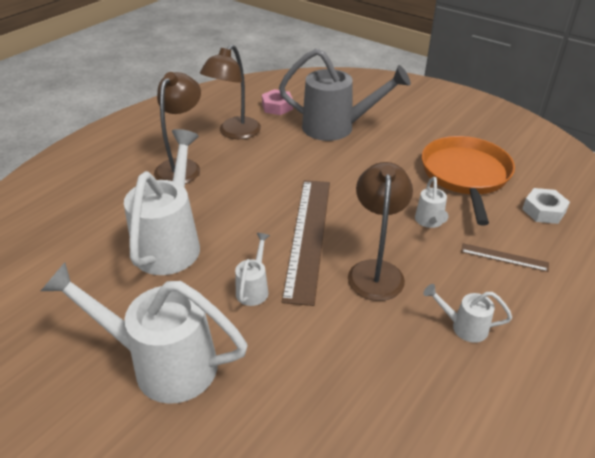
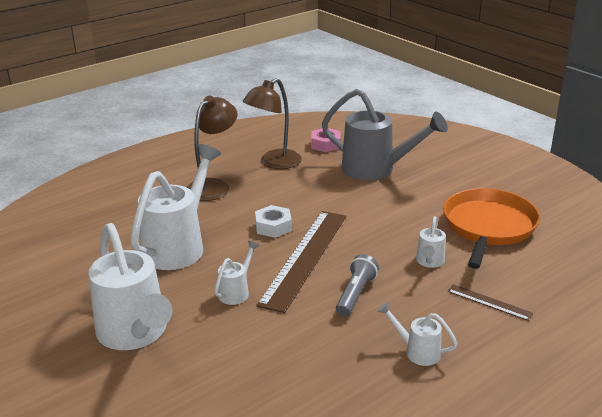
camera: 15 degrees right, 10 degrees down
white watering can [41,262,248,404] -> white watering can turned 150 degrees counterclockwise [89,223,172,350]
brown lamp [348,162,413,301] -> grey flashlight [336,254,379,317]
white nut [522,188,570,224] -> white nut moved to [255,205,292,238]

